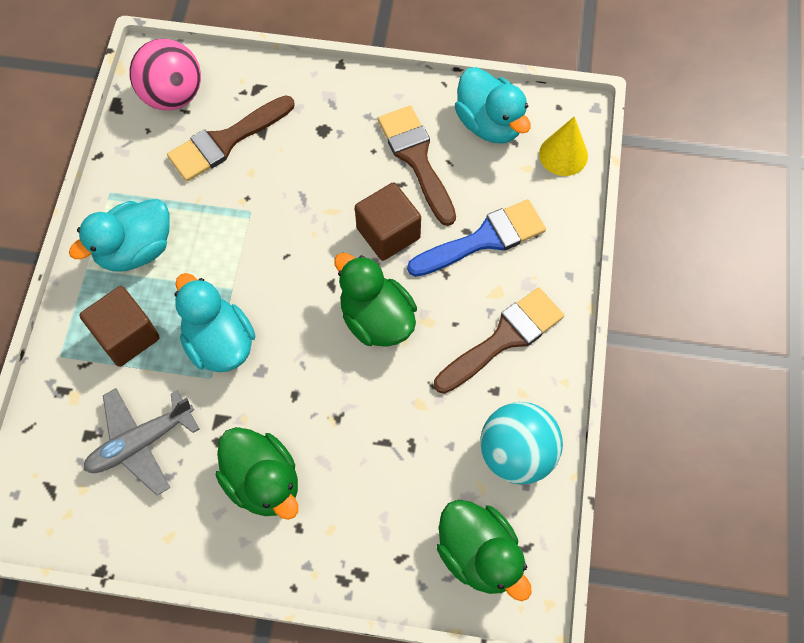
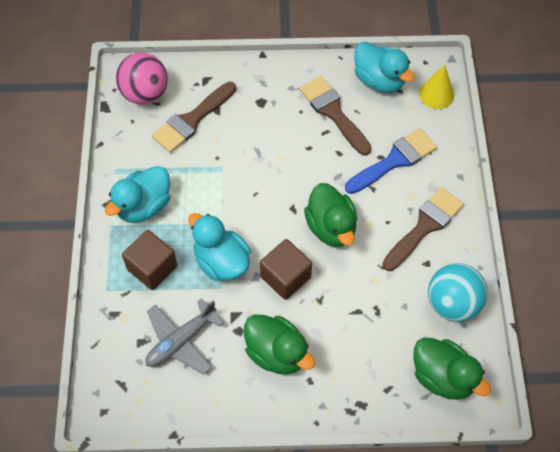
camera: 10 degrees left, 5 degrees down
green duck [334,253,417,347] -> green duck turned 150 degrees counterclockwise [304,183,357,247]
brown cube [355,182,421,261] -> brown cube moved to [260,239,312,300]

